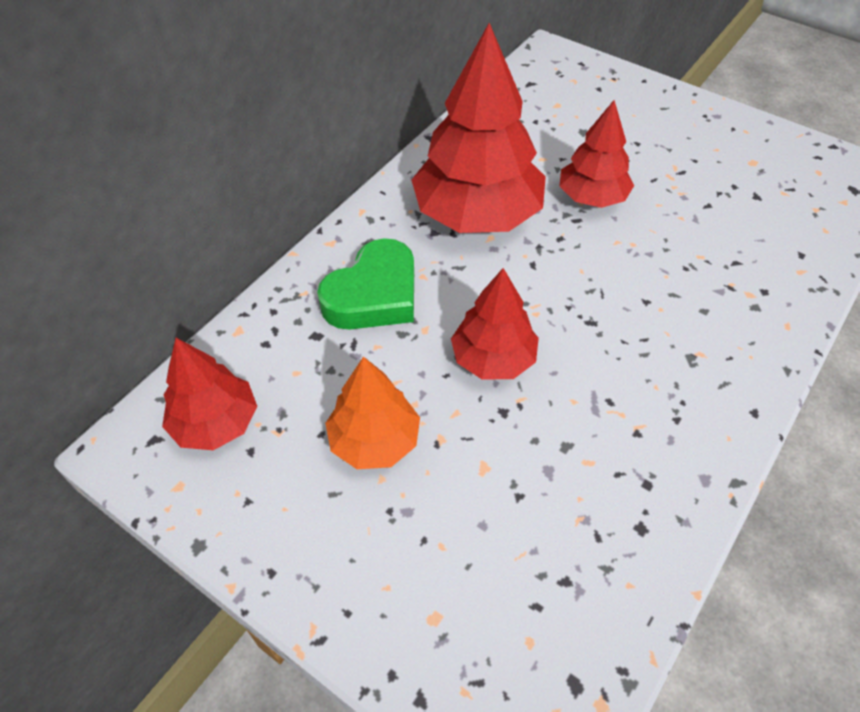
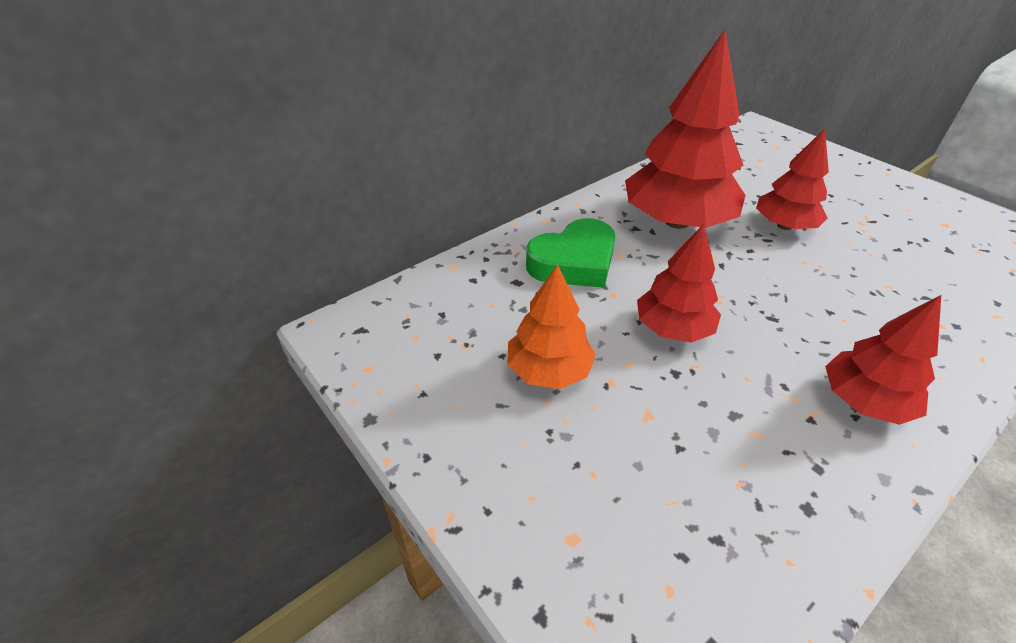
camera: 15 degrees right, 10 degrees down
red tree [162,338,257,450] -> red tree moved to [825,295,941,425]

